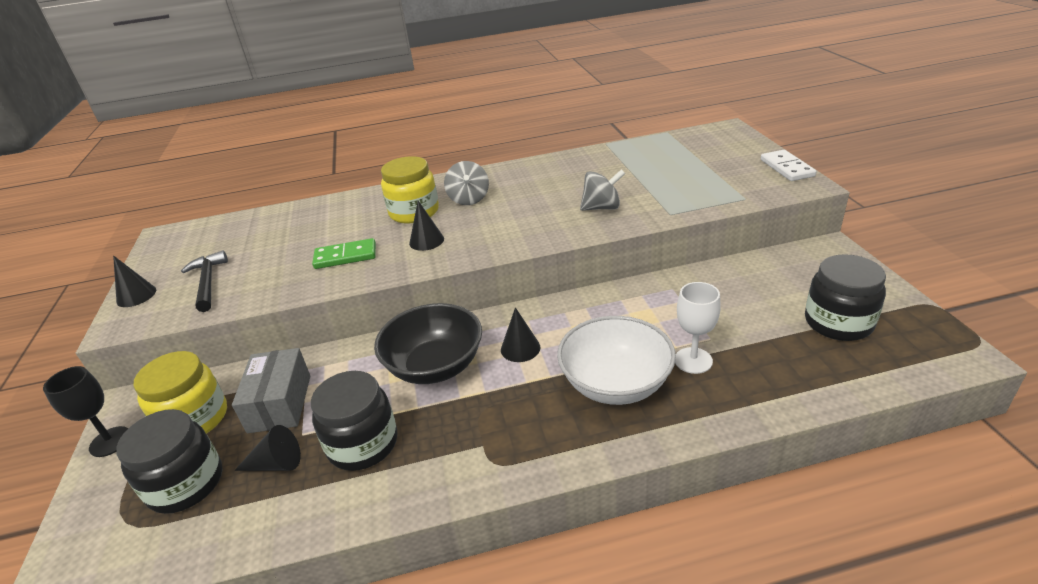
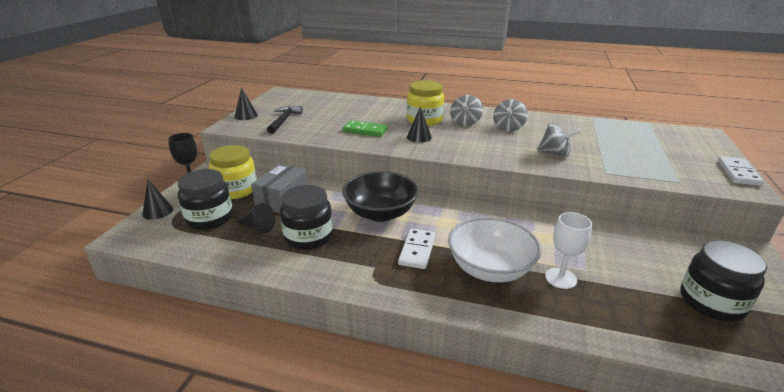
camera: 25 degrees right, 5 degrees down
black cone [501,307,540,362] -> black cone moved to [142,180,173,220]
none -> white domino [398,228,435,269]
none -> grey spinning top [493,99,528,132]

